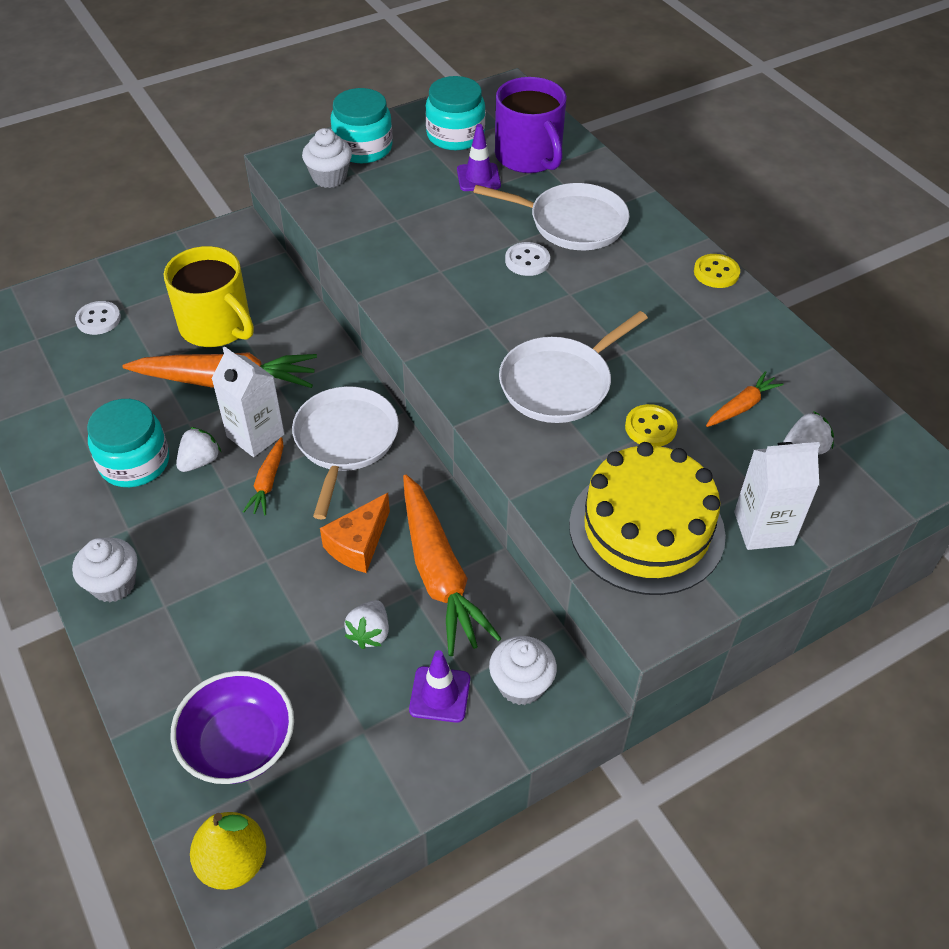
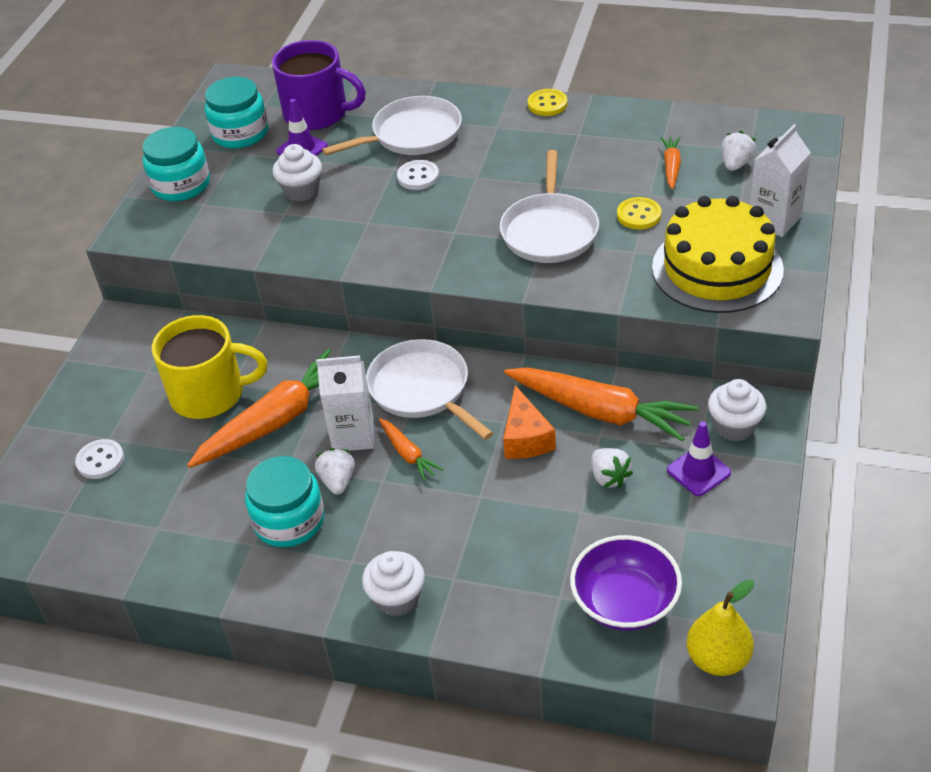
camera: 40 degrees left, 5 degrees down
white cupcake [302,128,352,188] -> white cupcake moved to [273,144,322,202]

